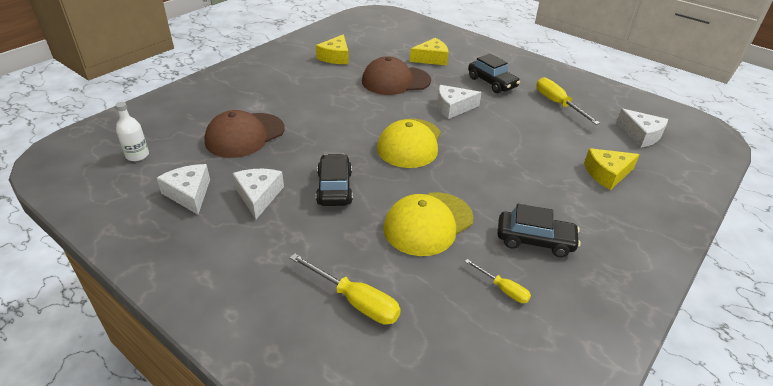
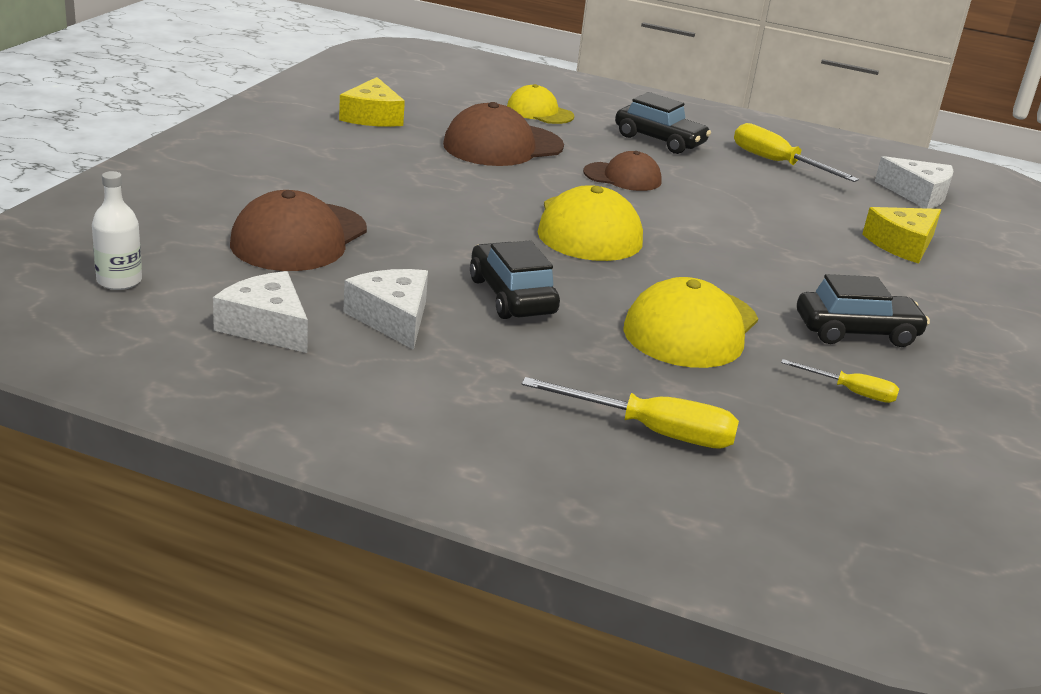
camera: 20 degrees left, 10 degrees down
yellow cheese [410,38,449,66] -> yellow cap [507,84,574,124]
white cheese [437,85,482,119] -> brown cap [583,151,662,191]

